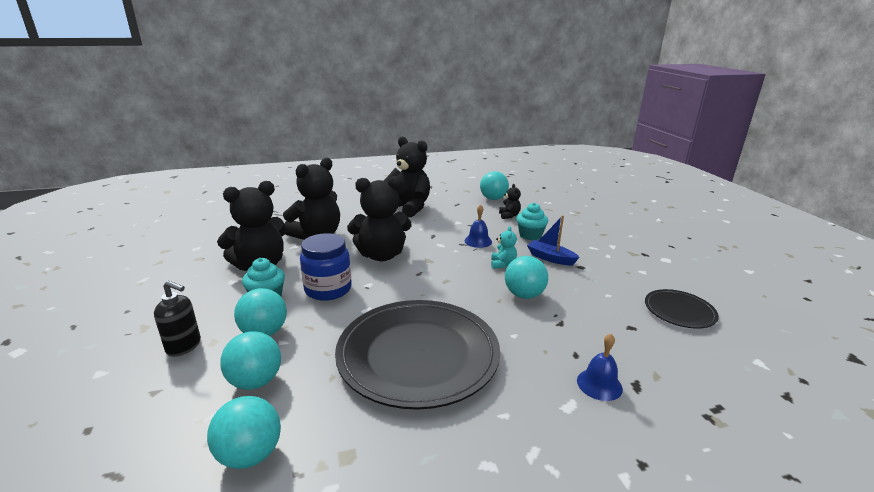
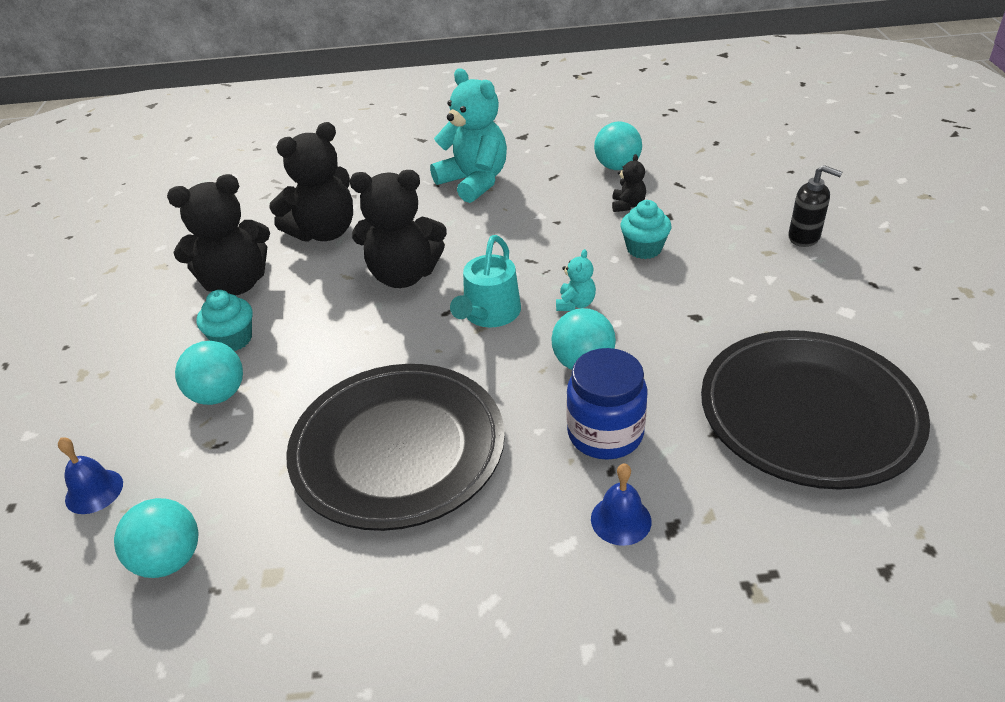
camera: 15 degrees right, 15 degrees up
black soap dispenser [154,281,201,357] -> black soap dispenser moved to [788,165,842,247]
turquoise ball [220,331,281,390] -> none
blue jar [300,233,352,301] -> blue jar moved to [566,348,647,459]
black teddy bear [384,136,430,218] -> turquoise teddy bear [430,68,507,203]
blue bell [465,204,492,248] -> blue bell moved to [58,438,123,514]
blue boat [527,215,580,265] -> none
black plate [645,289,719,329] -> black plate [701,330,930,490], size x2.09
none -> turquoise watering can [450,235,521,327]

